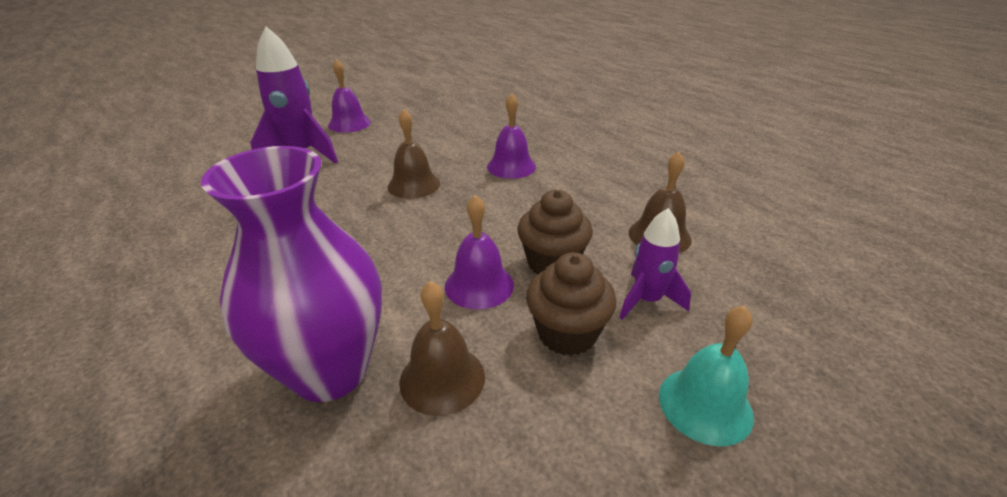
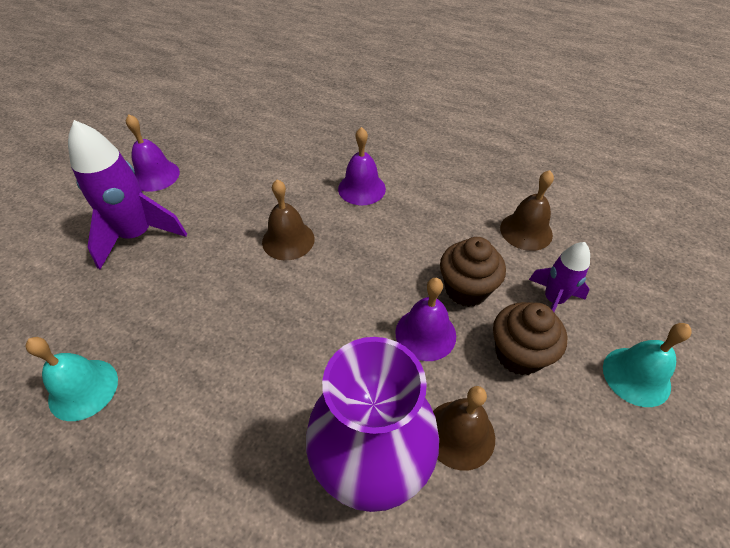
camera: 25 degrees left, 15 degrees up
none -> turquoise bell [26,337,118,421]

